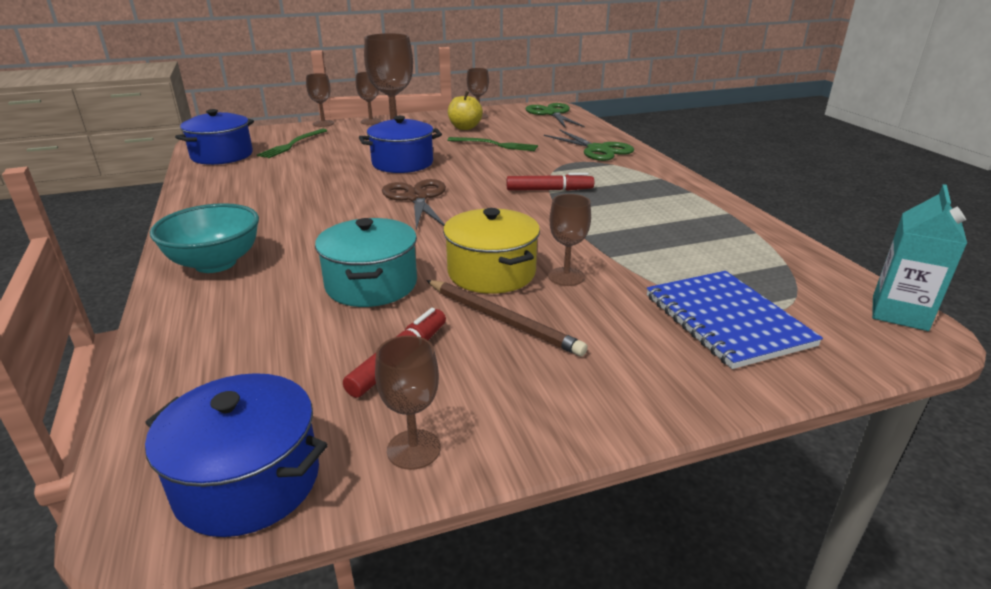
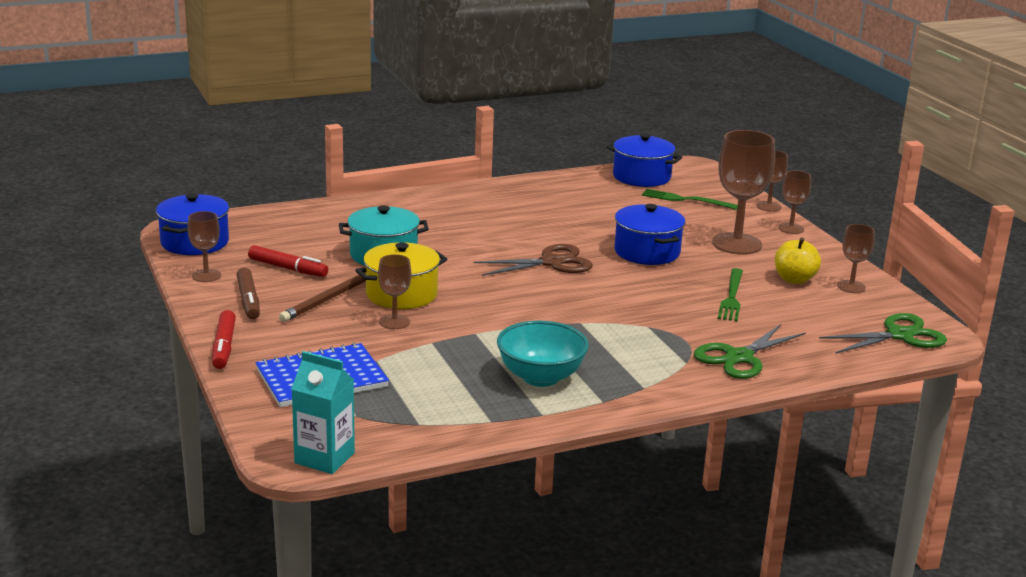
camera: 85 degrees right, 5 degrees down
turquoise bowl [150,203,259,273] -> turquoise bowl moved to [497,321,589,387]
red marker [507,173,594,191] -> red marker moved to [212,310,236,369]
none -> brown marker [237,268,260,319]

